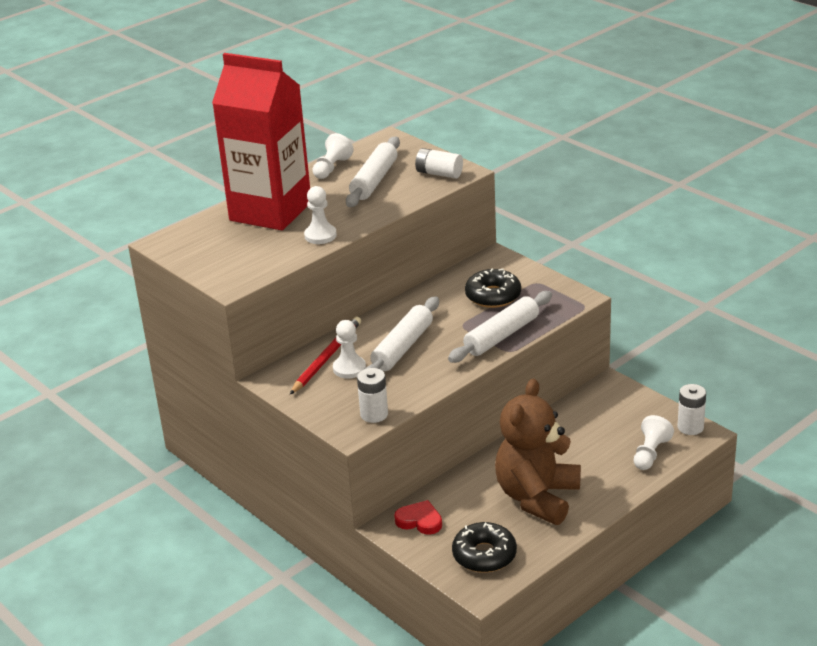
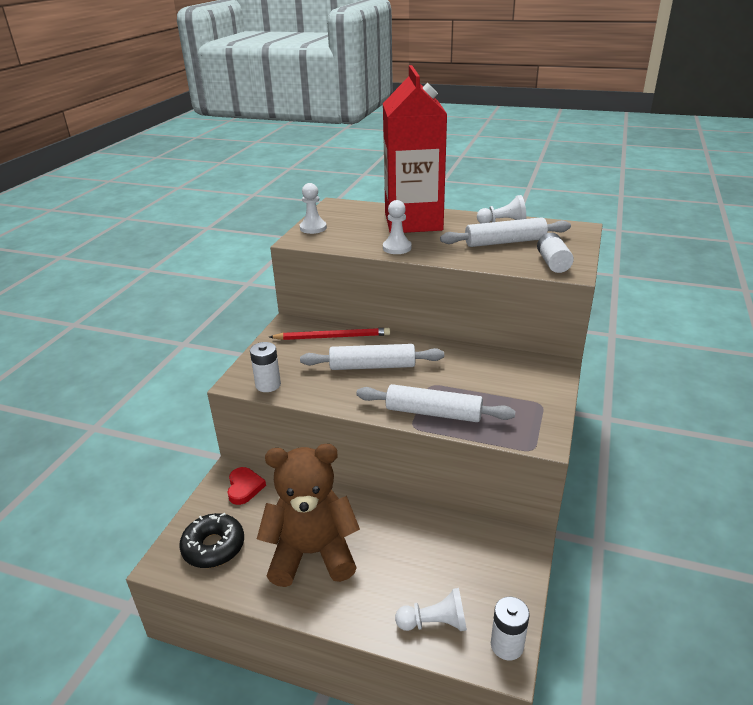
camera: 60 degrees right, 0 degrees up
white pawn [333,320,366,379] -> white pawn moved to [300,183,327,234]
black donut [465,269,521,308] -> none

